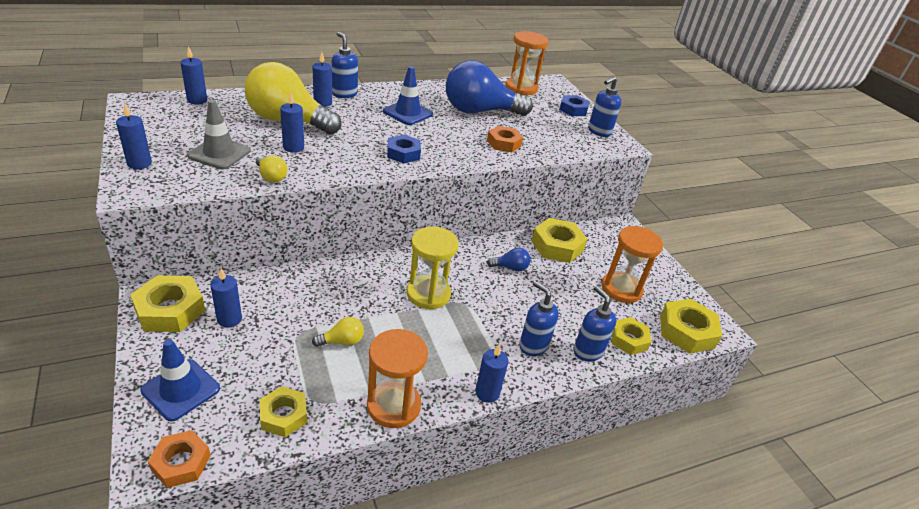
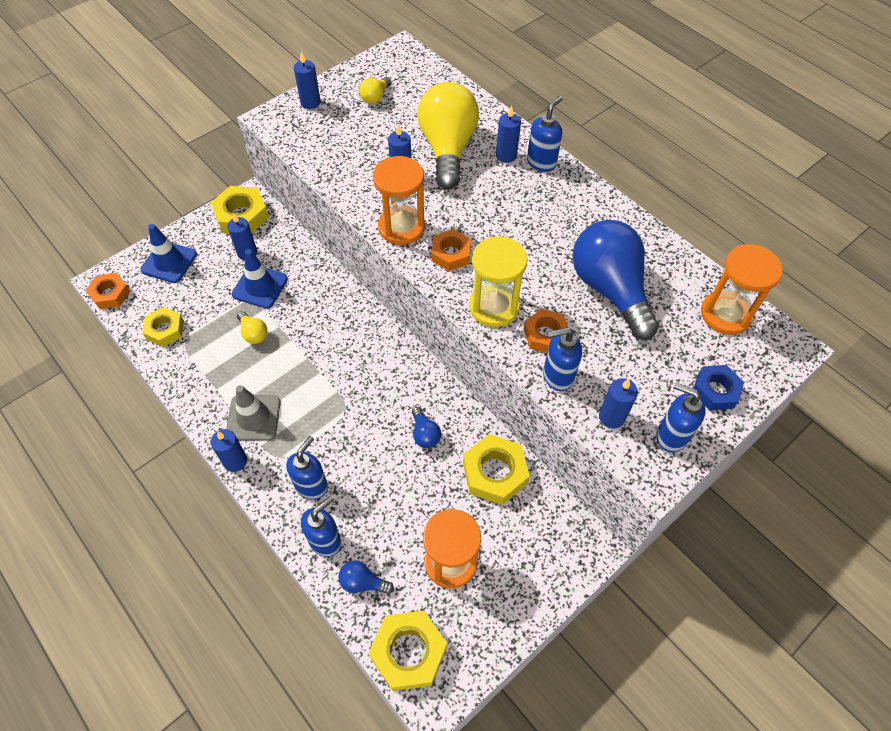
camera: 75 degrees right, 20 degrees up
blue candle [180,46,207,104] -> blue candle moved to [599,378,638,429]
grey traffic cone [187,100,251,169] -> grey traffic cone moved to [226,385,281,441]
yellow light bulb [256,155,287,183] -> yellow light bulb moved to [359,77,391,104]
orange hourglass [367,329,428,428] -> orange hourglass moved to [373,156,425,245]
blue traffic cone [383,66,433,125] -> blue traffic cone moved to [232,249,288,309]
blue nut [387,135,421,163] -> orange nut [431,229,471,271]
yellow hourglass [407,226,459,310] -> yellow hourglass moved to [469,236,528,327]
yellow nut [611,317,652,355] -> blue light bulb [338,561,394,594]
none -> blue soap dispenser [543,327,582,391]

